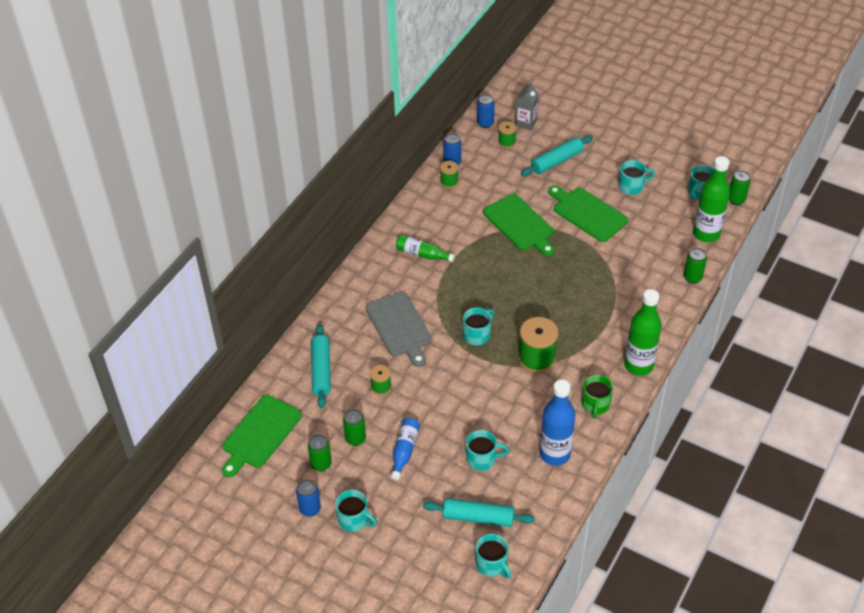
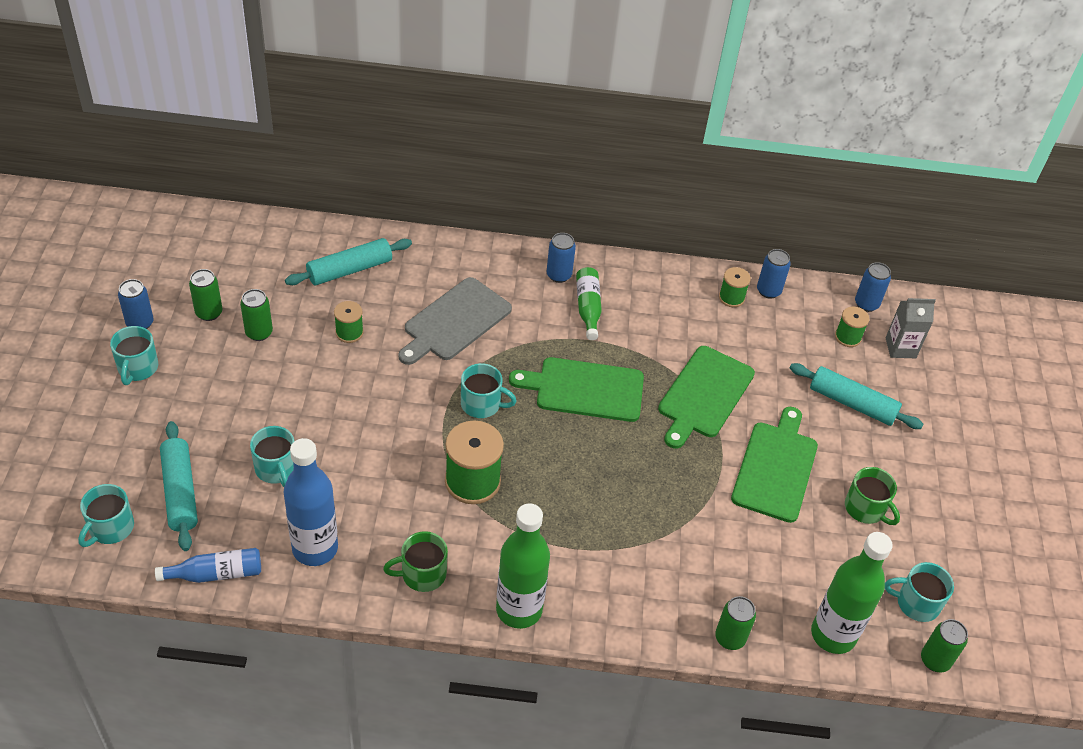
camera: 60 degrees right, 0 degrees up
green cutting board [222,395,302,477] -> green cutting board moved to [509,357,644,422]
blue bottle [391,418,420,480] -> blue bottle moved to [155,548,261,583]
turquoise mug [619,160,655,195] -> green mug [845,467,900,525]
none -> blue can [547,233,576,283]

